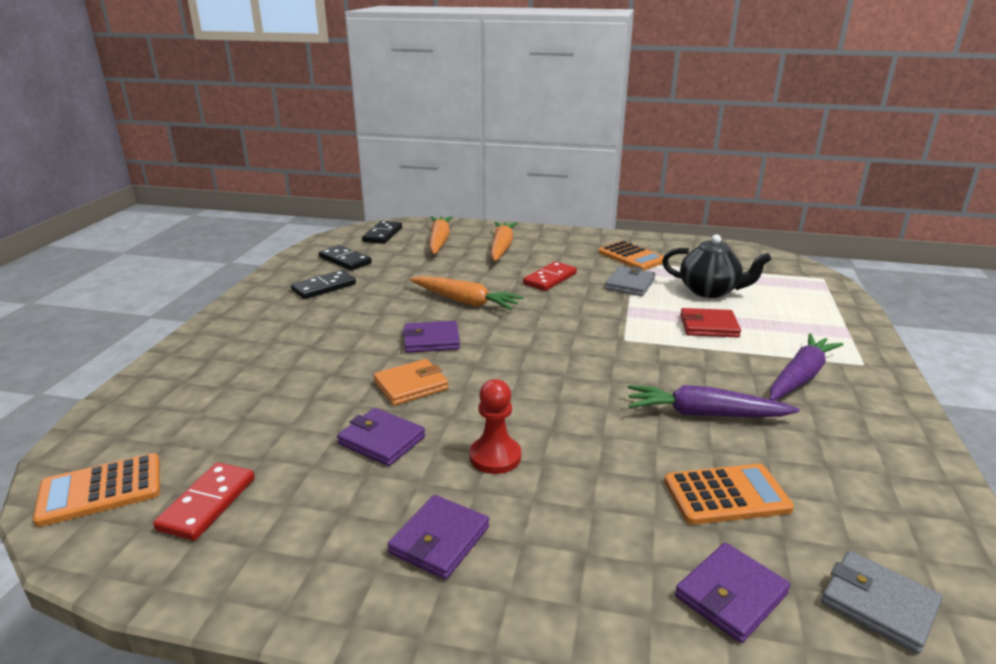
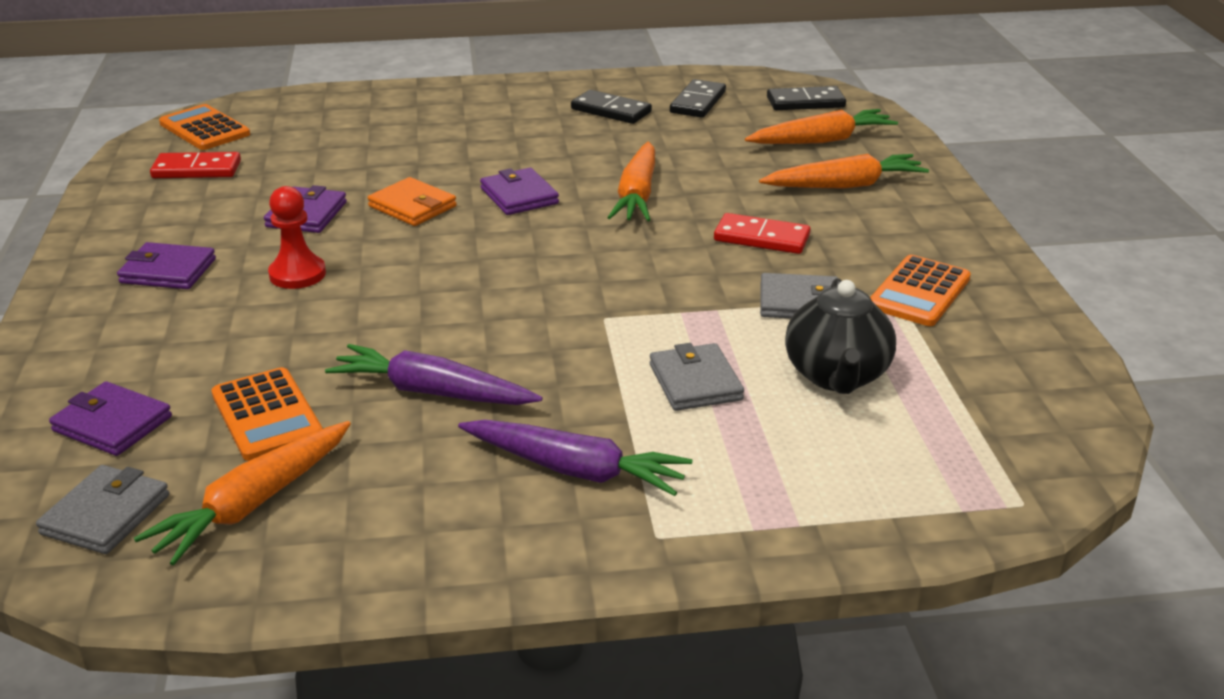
camera: 70 degrees right, 5 degrees up
purple carrot [628,385,800,417] -> purple carrot turned 60 degrees counterclockwise [325,344,542,405]
red wallet [680,308,741,338] -> grey wallet [650,343,744,411]
none -> orange carrot [134,421,351,565]

